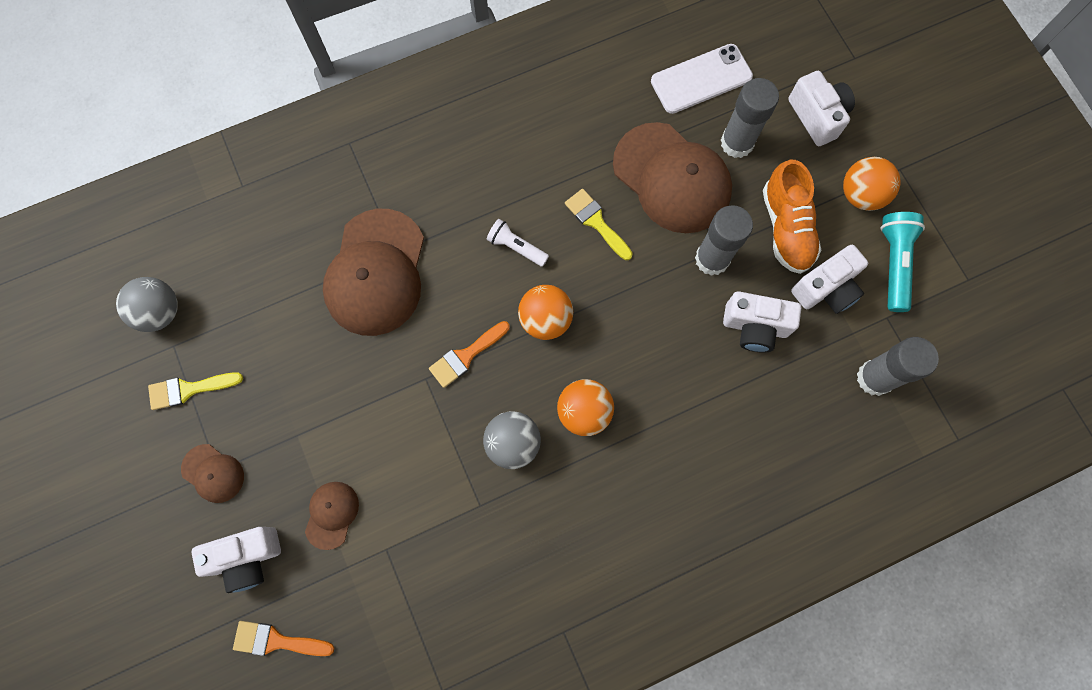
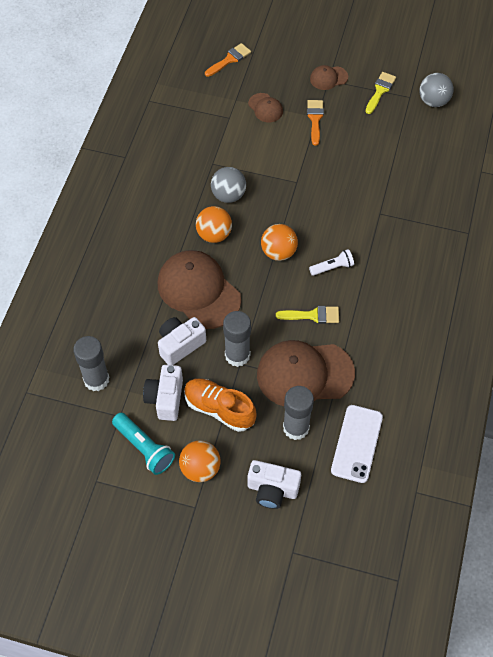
camera: 130 degrees right, 15 degrees down
white camera [192,527,281,593] -> none
brown cap [323,209,424,336] -> brown cap moved to [158,250,241,329]
orange brush [429,321,510,388] -> orange brush moved to [307,100,324,146]

